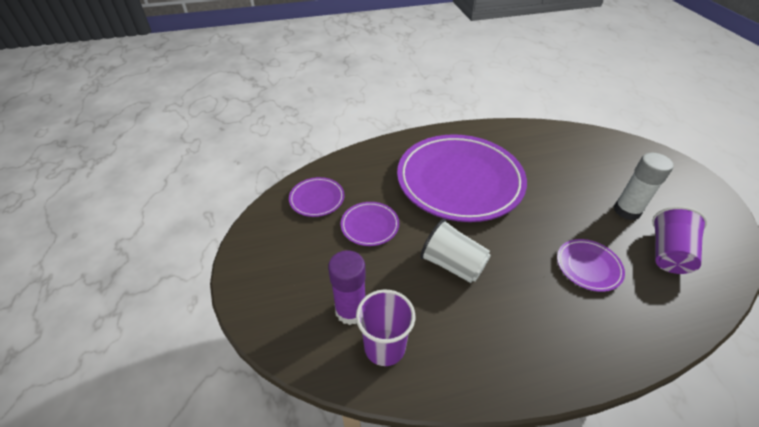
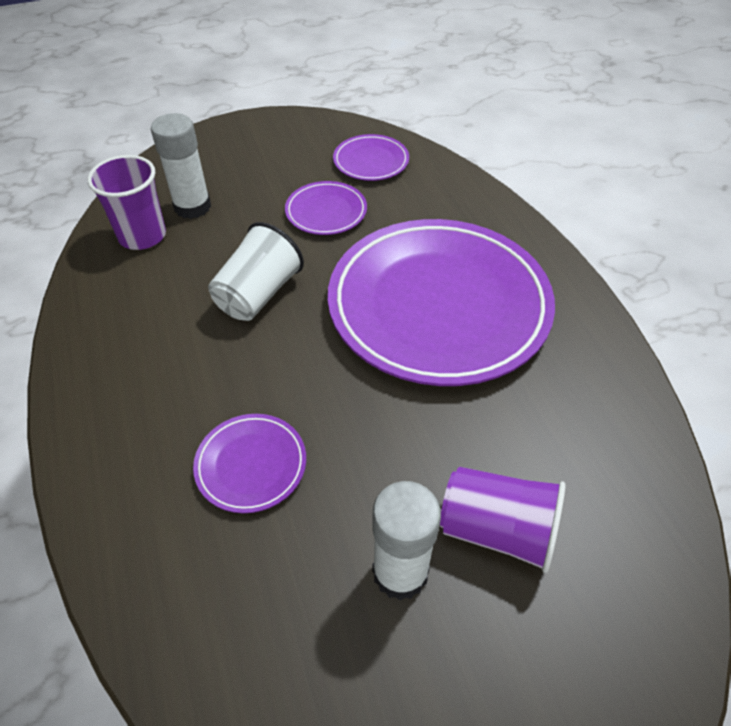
camera: 85 degrees right, 5 degrees up
purple glue stick [328,250,366,325] -> white glue stick [151,113,211,219]
purple cup [652,206,707,274] -> purple cup moved to [440,467,566,573]

